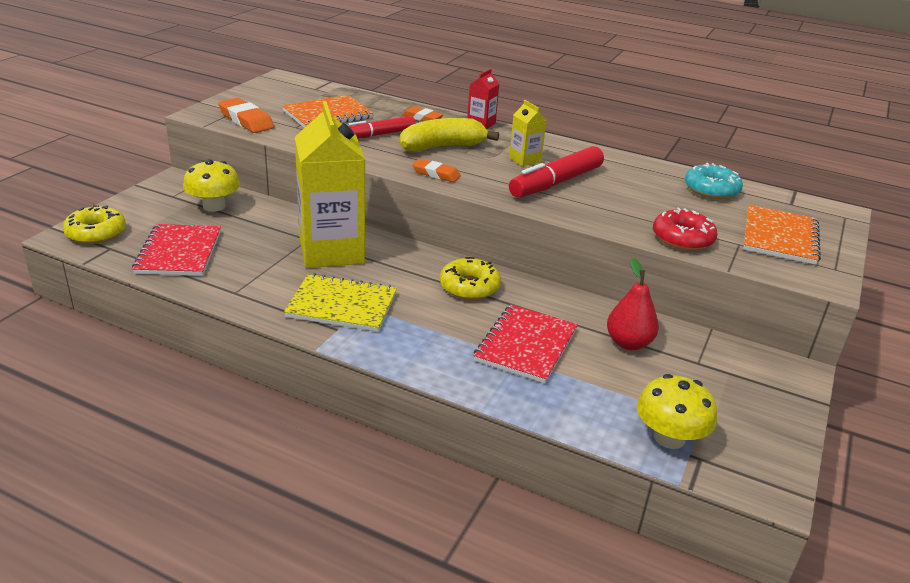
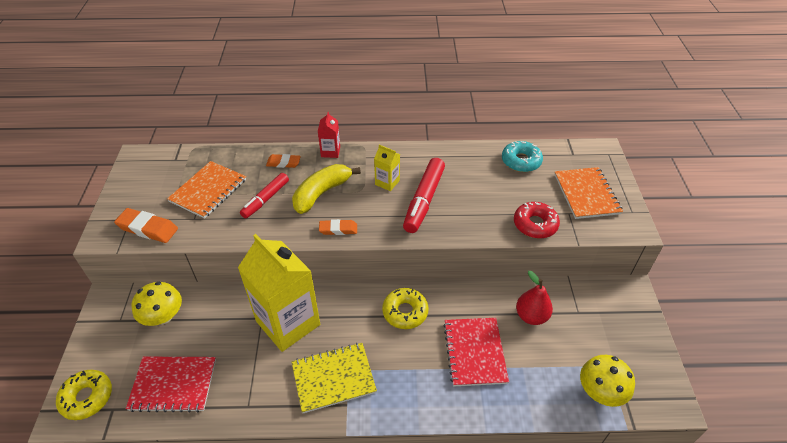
camera: 25 degrees left, 15 degrees up
red notebook [132,224,221,276] -> red notebook turned 60 degrees counterclockwise [126,357,216,413]

